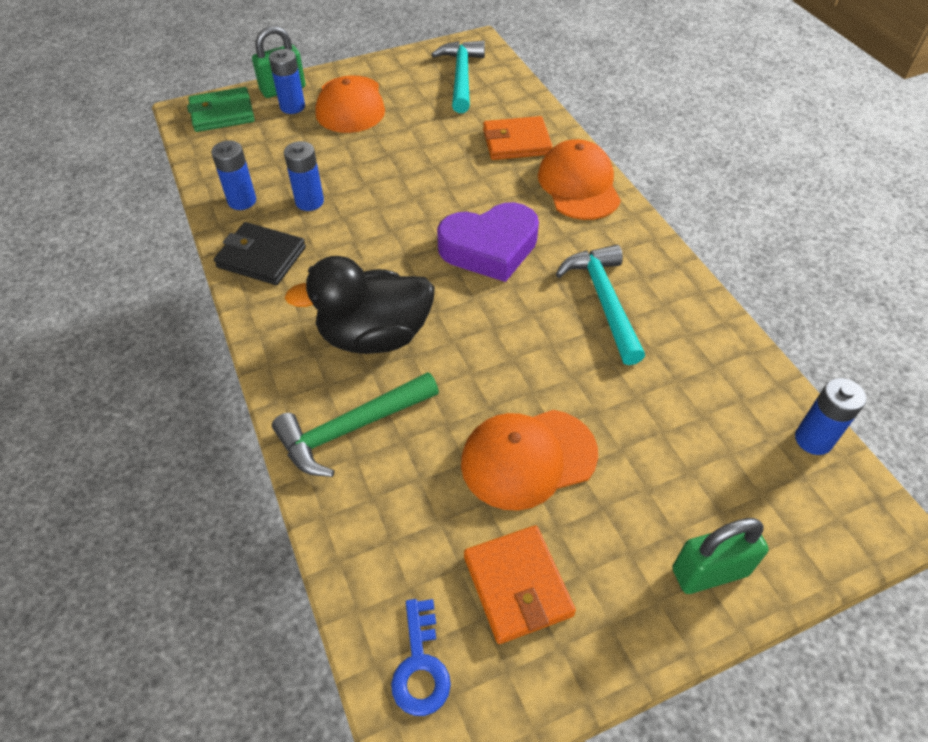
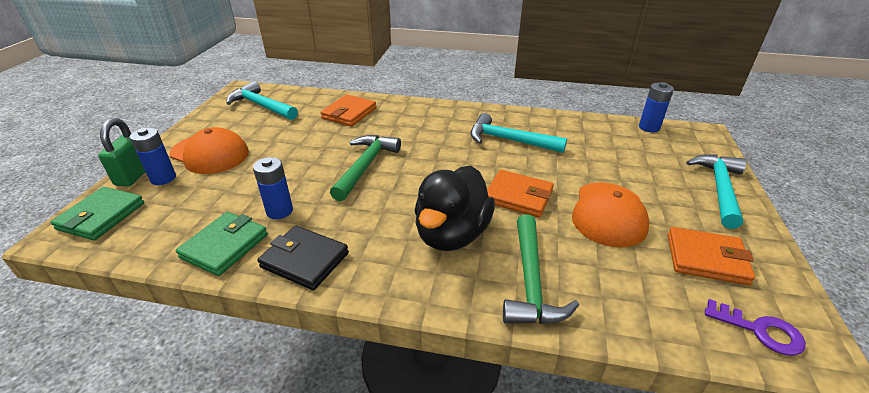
camera: 55 degrees left, 15 degrees down
blue battery [211,141,256,210] -> green wallet [176,212,268,276]
black wallet [214,222,306,285] -> black wallet turned 60 degrees clockwise [258,226,349,290]
blue key [391,599,451,716] -> purple key [705,299,806,356]
purple heart [437,202,539,282] -> none
orange cap [538,139,621,220] -> none
green padlock [672,518,769,594] -> turquoise hammer [686,155,746,229]
none -> green hammer [330,135,401,201]
none -> orange wallet [487,170,554,217]

